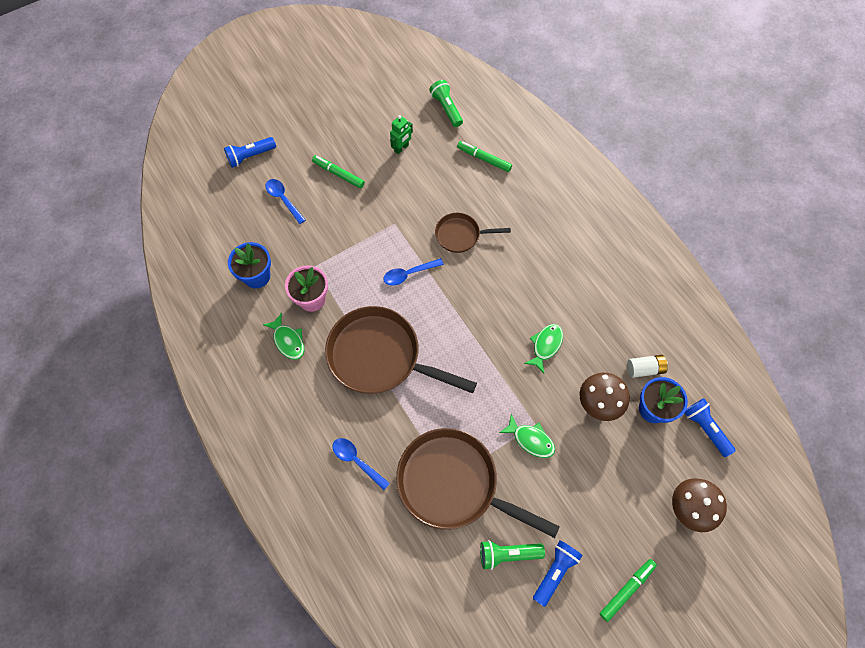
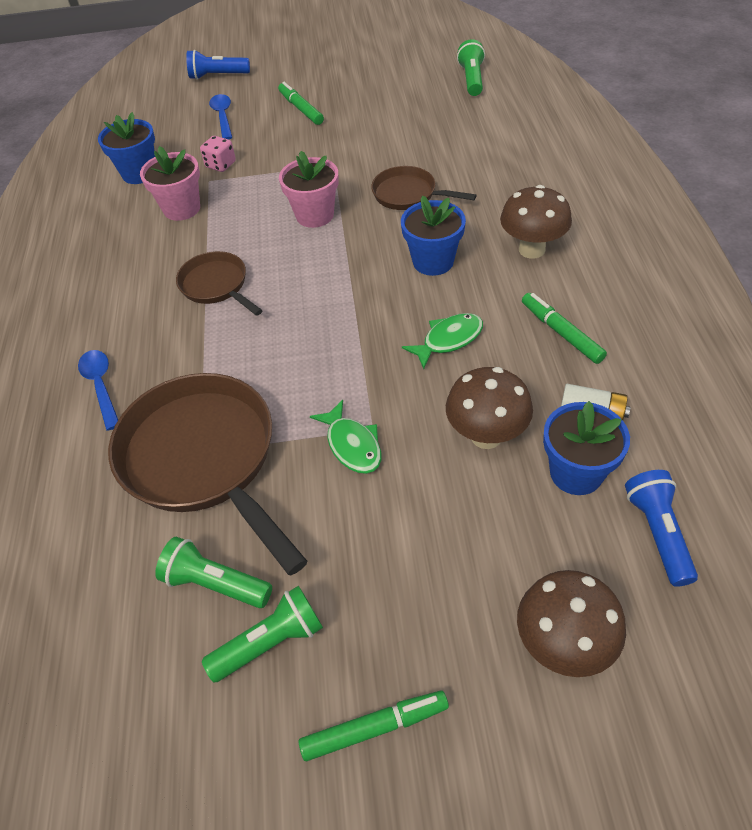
camera: 30 degrees right, 15 degrees down
green fish [263,313,304,360] -> none
brown pan [325,306,477,394] -> brown pan [176,251,263,316], size x0.52
blue spoon [383,258,444,286] -> pink flower pot [279,151,339,228]
green robot [390,115,413,154] -> none
green marker [457,141,512,172] -> green marker moved to [522,293,607,364]
blue flashlight [533,540,583,607] -> green flashlight [202,586,323,682]
none -> pink dice [200,136,236,172]
none -> blue flower pot [401,195,466,276]
none -> brown mushroom [500,185,572,259]

